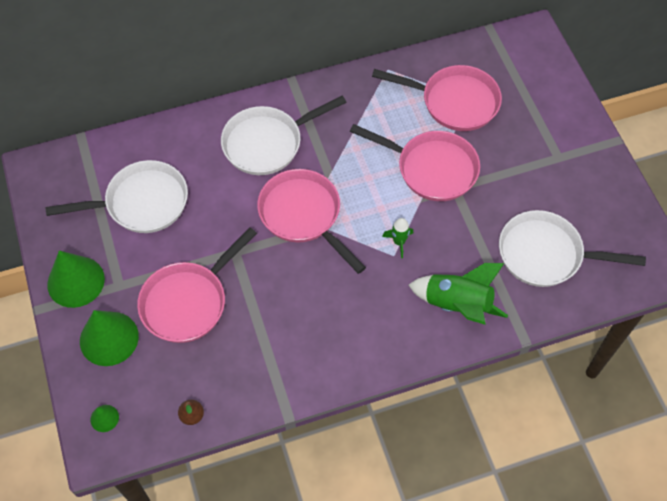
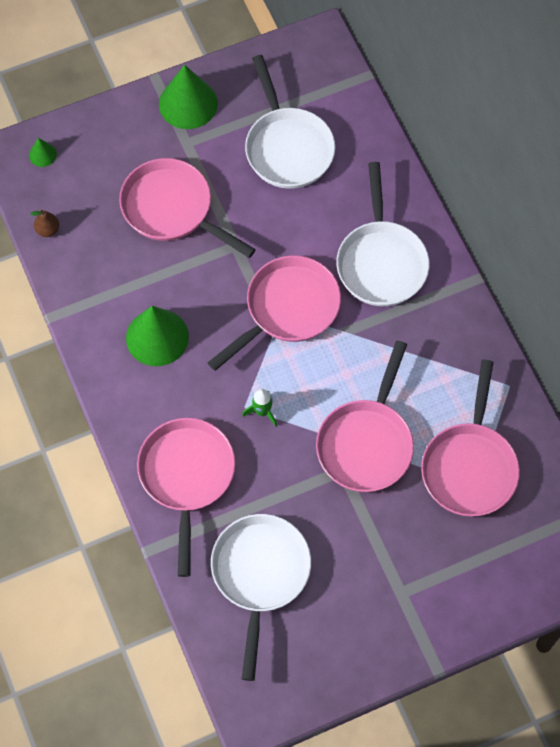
camera: 85 degrees right, 5 degrees up
green cone [80,310,139,366] -> green cone moved to [126,306,189,366]
white pan [221,96,347,175] -> white pan turned 150 degrees counterclockwise [336,162,430,306]
green rocket [409,263,508,325] -> pink pan [137,418,235,577]

